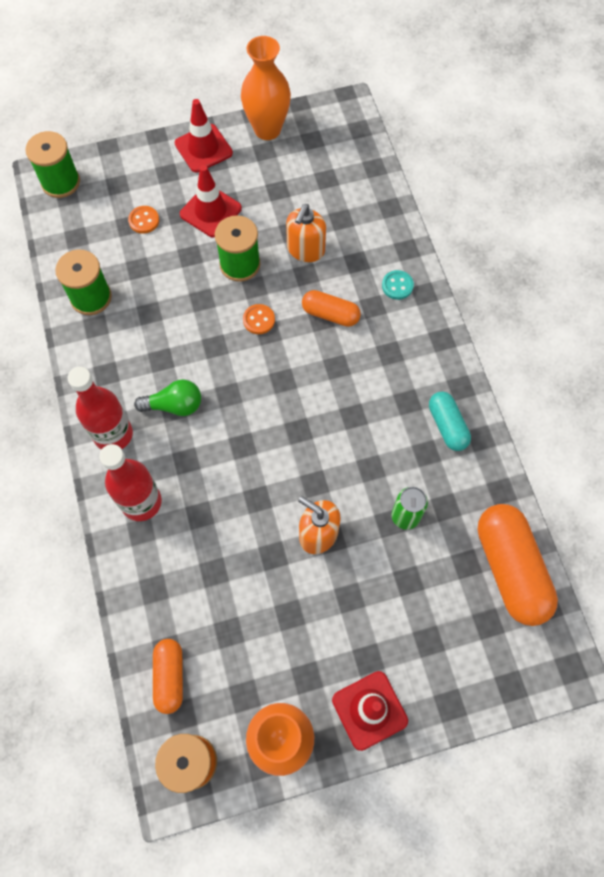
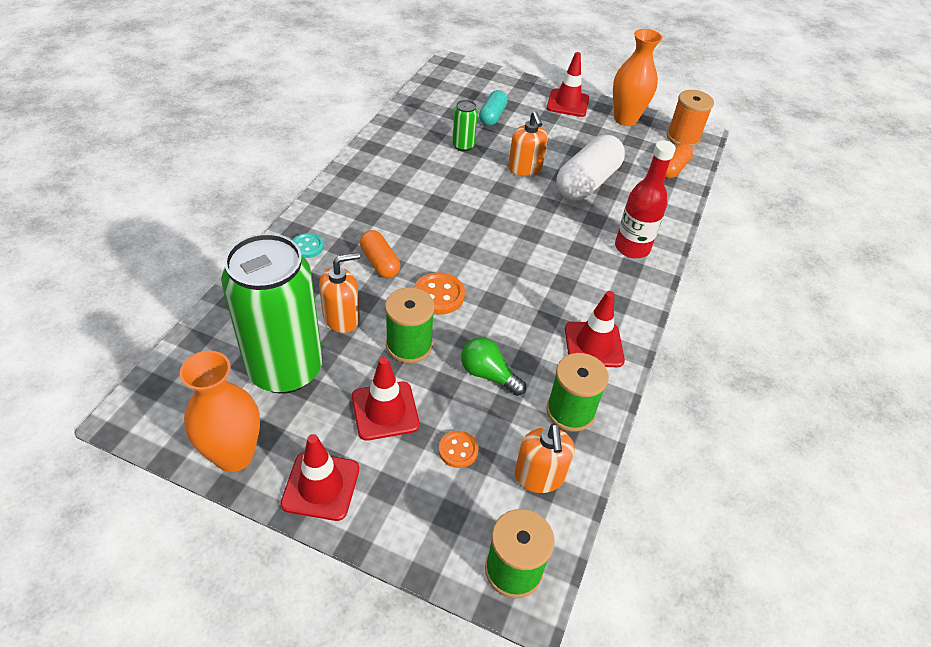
camera: 145 degrees left, 20 degrees down
red bottle [68,367,133,450] -> none
green light bulb [134,379,201,416] -> green light bulb moved to [461,337,526,396]
orange button [243,304,275,334] -> orange button [414,272,465,314], size x1.54
turquoise capsule [429,392,471,451] -> turquoise capsule moved to [479,90,508,126]
orange capsule [477,504,558,626] -> none
none -> green can [221,233,323,394]
none -> orange soap dispenser [515,423,575,493]
none -> white capsule [556,135,625,201]
none -> red traffic cone [565,291,625,367]

